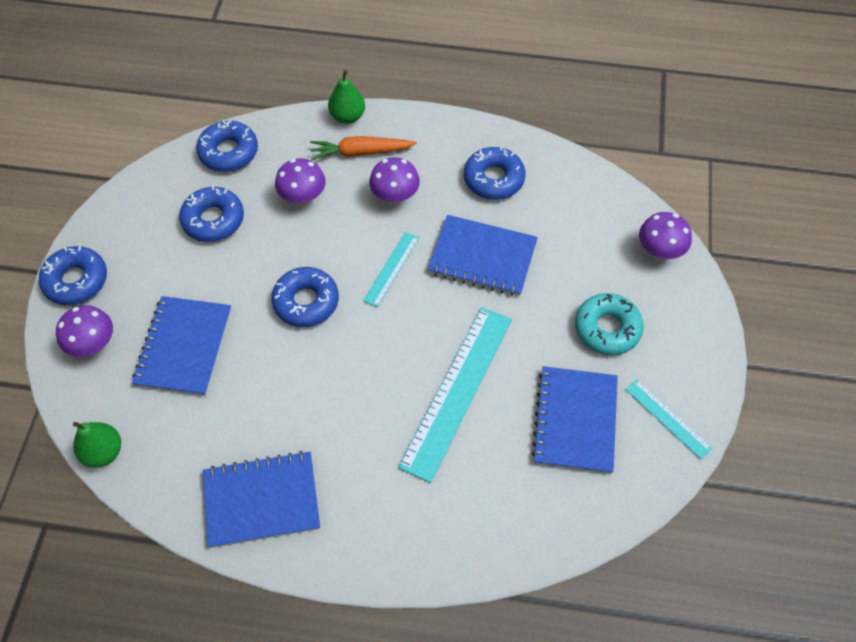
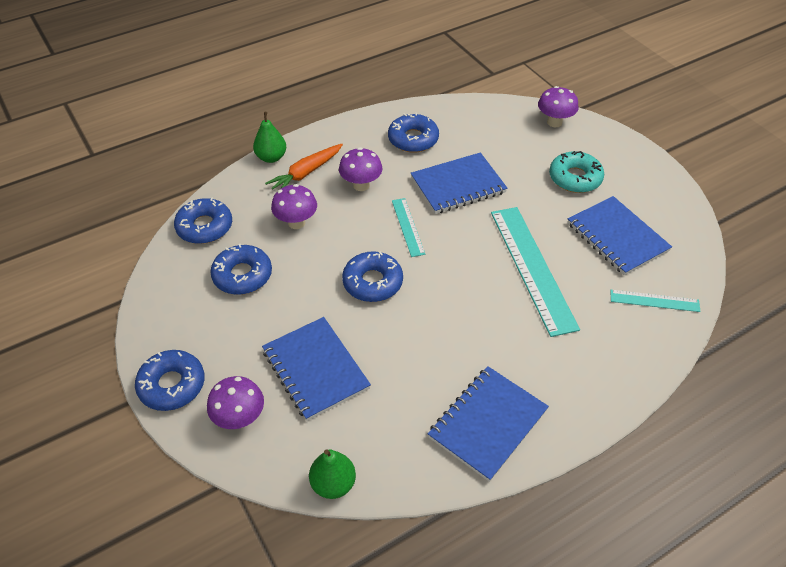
camera: 40 degrees left, 10 degrees down
turquoise ruler [625,379,713,459] -> turquoise ruler moved to [610,290,701,312]

